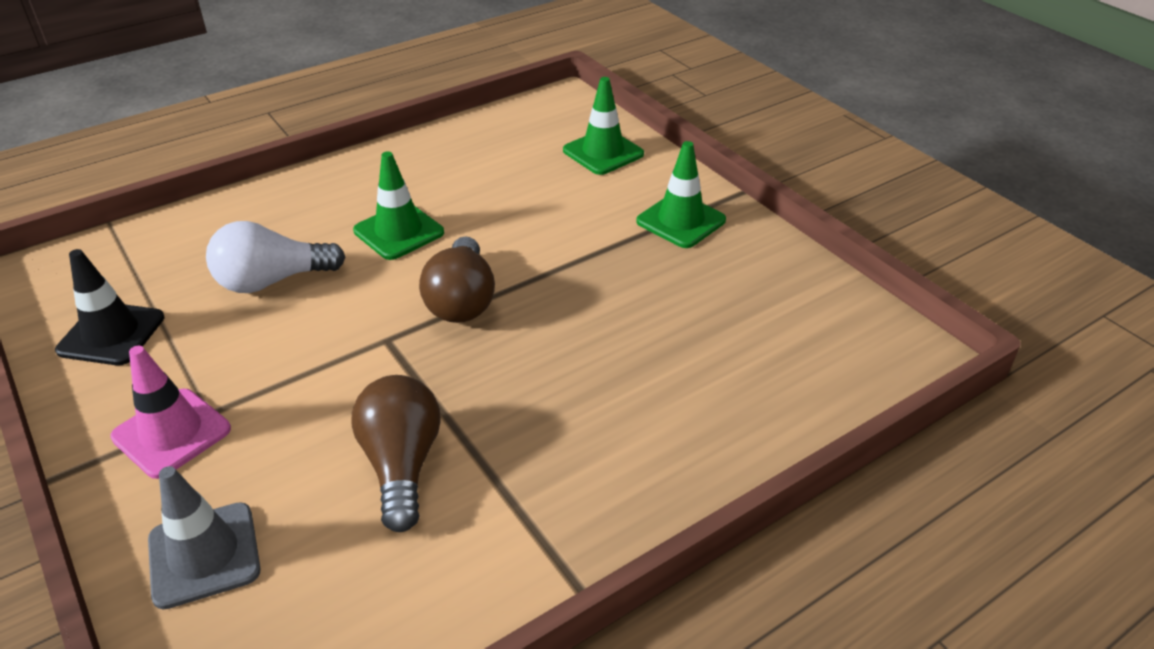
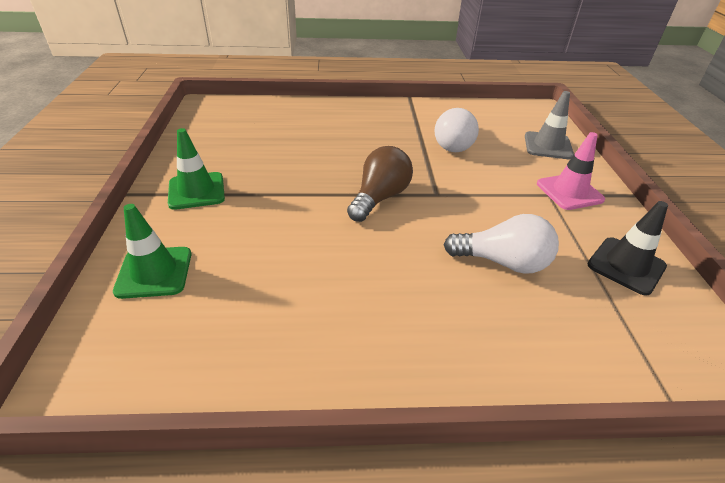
camera: 150 degrees left, 0 degrees up
brown light bulb [351,375,441,532] -> white light bulb [434,108,479,152]
green traffic cone [353,151,444,260] -> none

